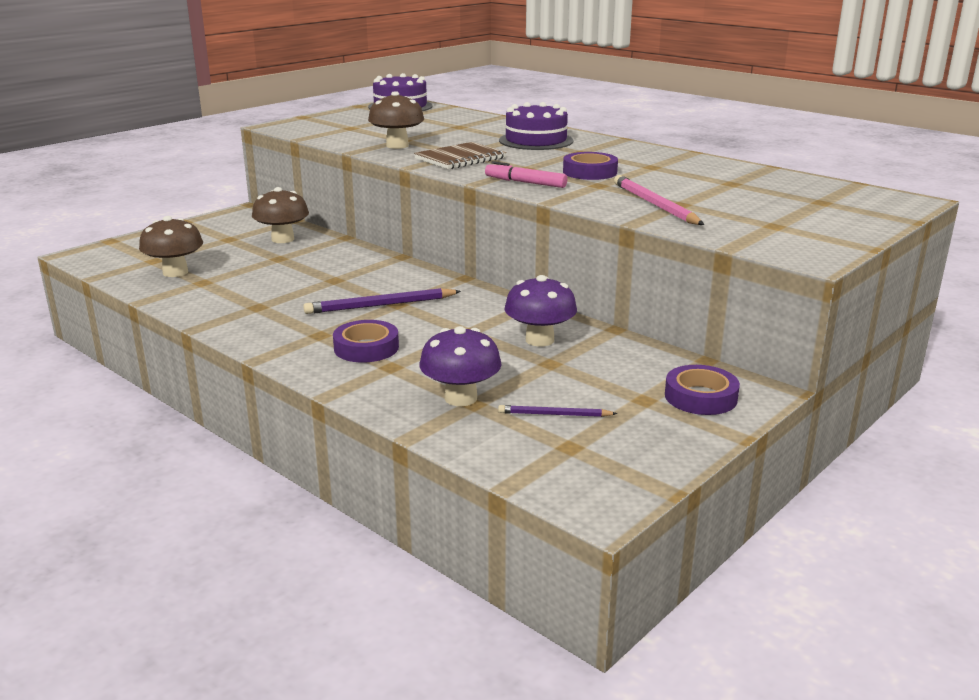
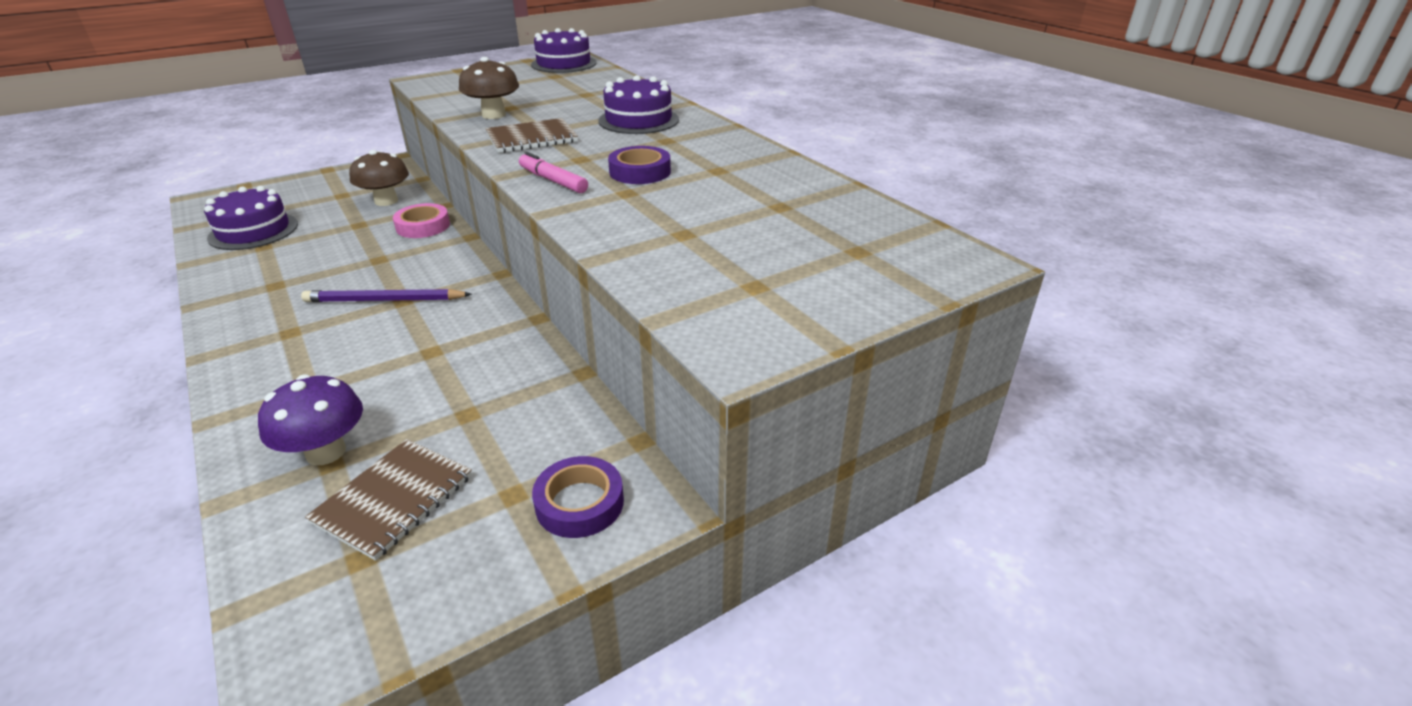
camera: 15 degrees right, 10 degrees up
brown mushroom [139,216,203,277] -> purple cake [204,186,298,250]
purple tape [333,320,399,362] -> none
purple pencil [498,405,618,417] -> brown notebook [305,439,472,561]
purple mushroom [504,275,577,346] -> none
pink pencil [614,175,704,225] -> none
none -> pink tape [393,203,450,238]

